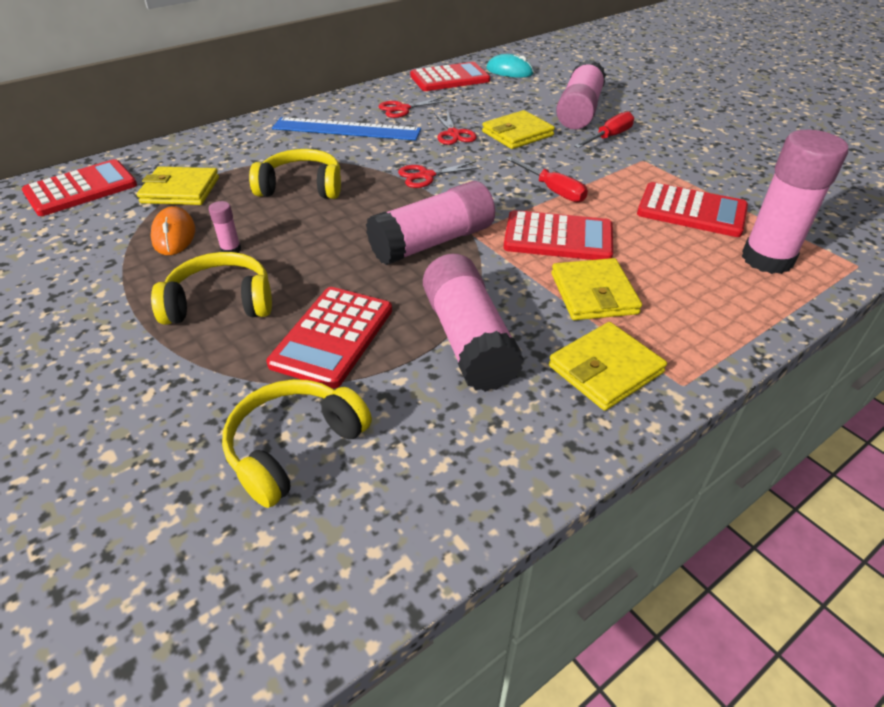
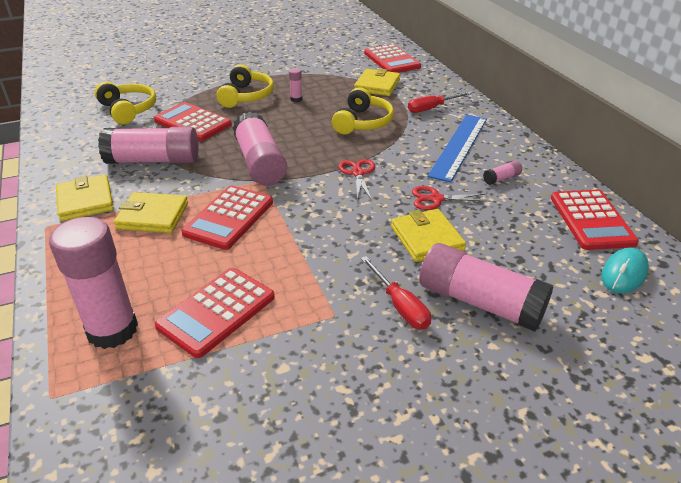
camera: 105 degrees right, 5 degrees down
orange mouse [150,206,195,255] -> none
red scissors [379,97,449,118] -> pink glue stick [483,161,522,185]
red screwdriver [506,157,588,202] -> red screwdriver moved to [408,92,472,113]

